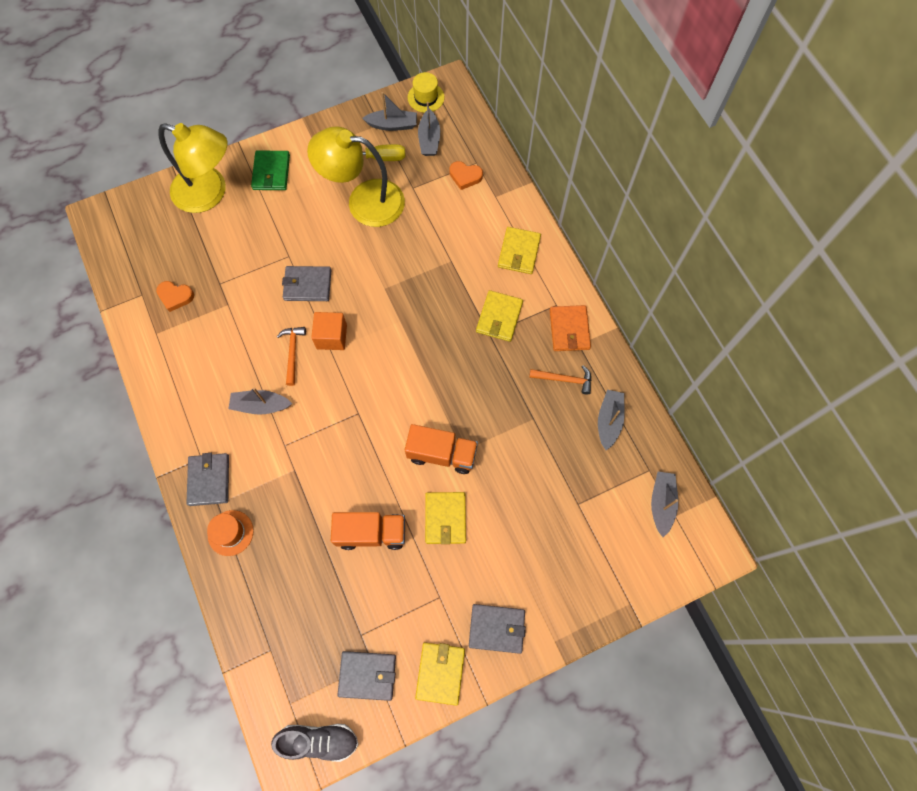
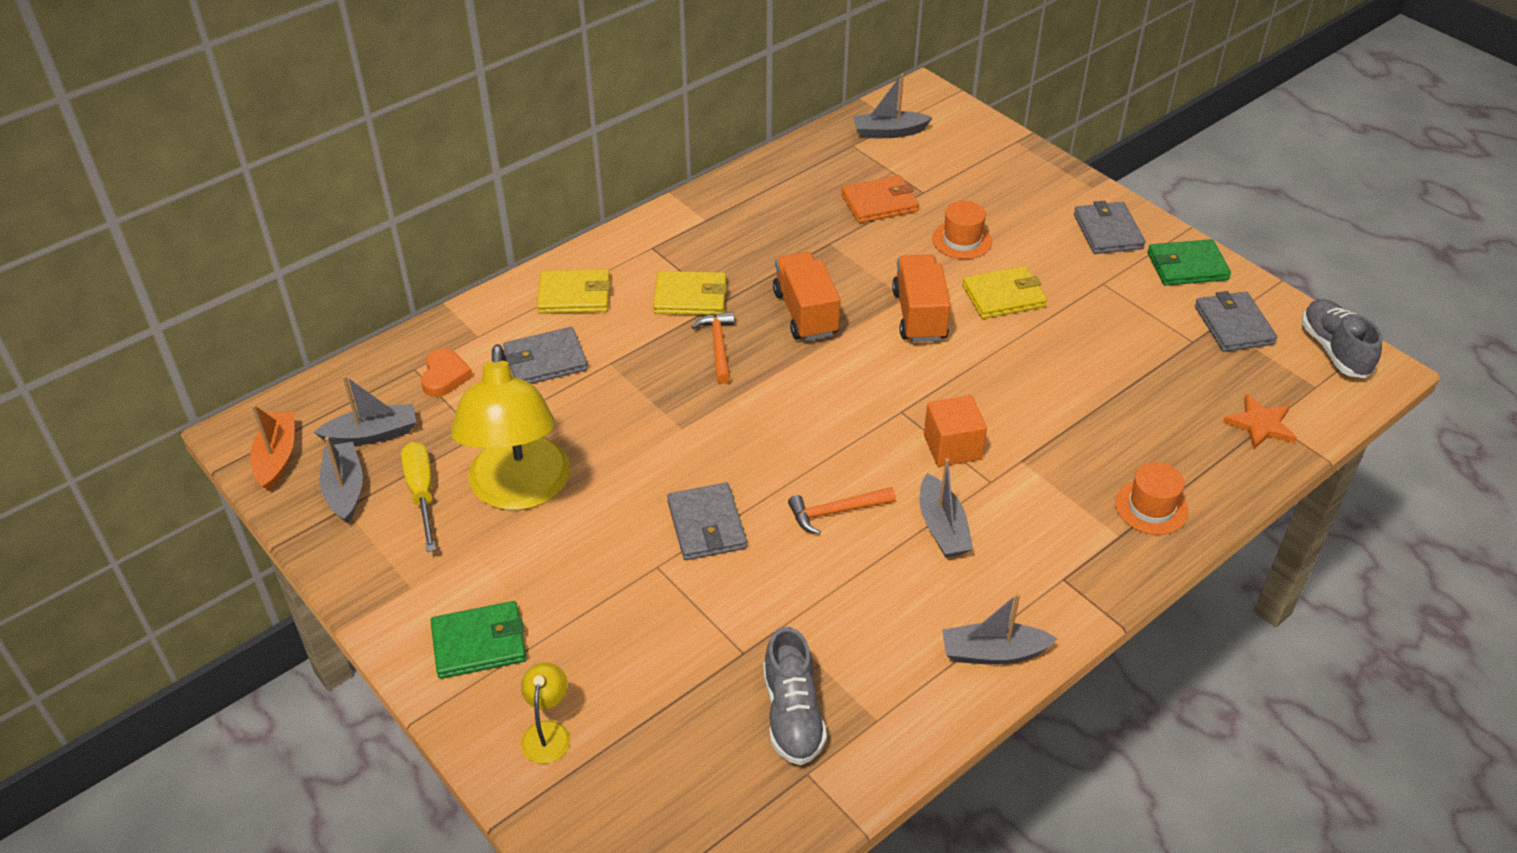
camera: 105 degrees left, 25 degrees down
orange heart [156,281,194,312] -> grey shoe [763,627,827,765]
yellow lamp [158,123,227,213] -> yellow lamp [521,662,570,764], size x0.42
grey wallet [186,453,229,506] -> grey wallet moved to [503,327,588,384]
orange cube [311,312,347,350] -> orange cube moved to [924,395,987,467]
orange truck [331,512,405,550] -> orange truck moved to [773,252,841,341]
yellow hat [408,72,444,113] -> orange boat [250,405,294,491]
yellow wallet [415,642,465,706] -> green wallet [1147,239,1231,286]
orange hammer [529,365,592,395] -> orange hammer moved to [692,312,735,384]
orange wallet [550,305,591,351] -> orange wallet moved to [841,175,919,223]
grey boat [598,390,625,450] -> grey boat moved to [942,593,1057,665]
none -> orange hat [932,201,992,259]
none -> orange star [1223,394,1297,449]

